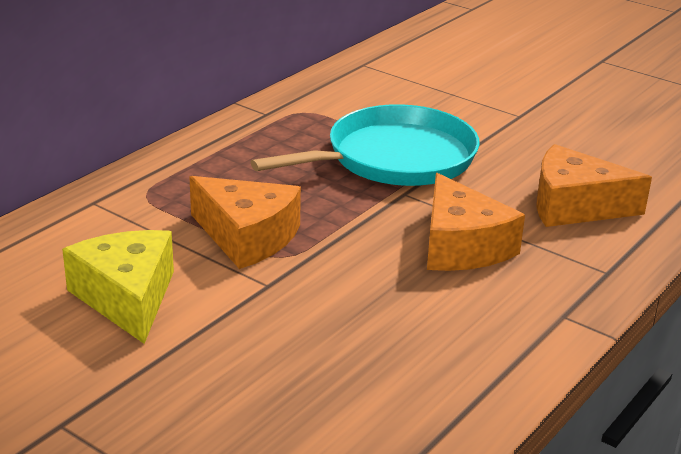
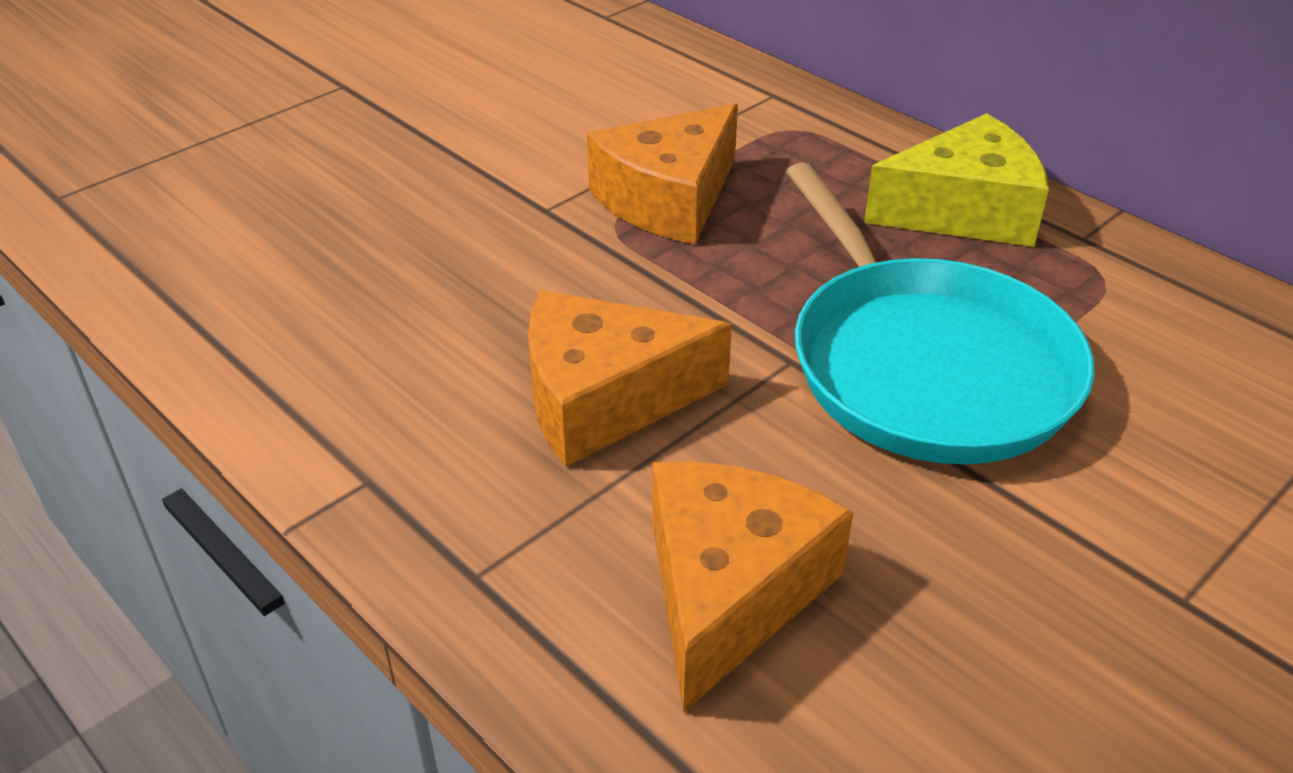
camera: 100 degrees right, 10 degrees up
yellow cheese [62,230,174,344] -> yellow cheese moved to [864,113,1049,247]

